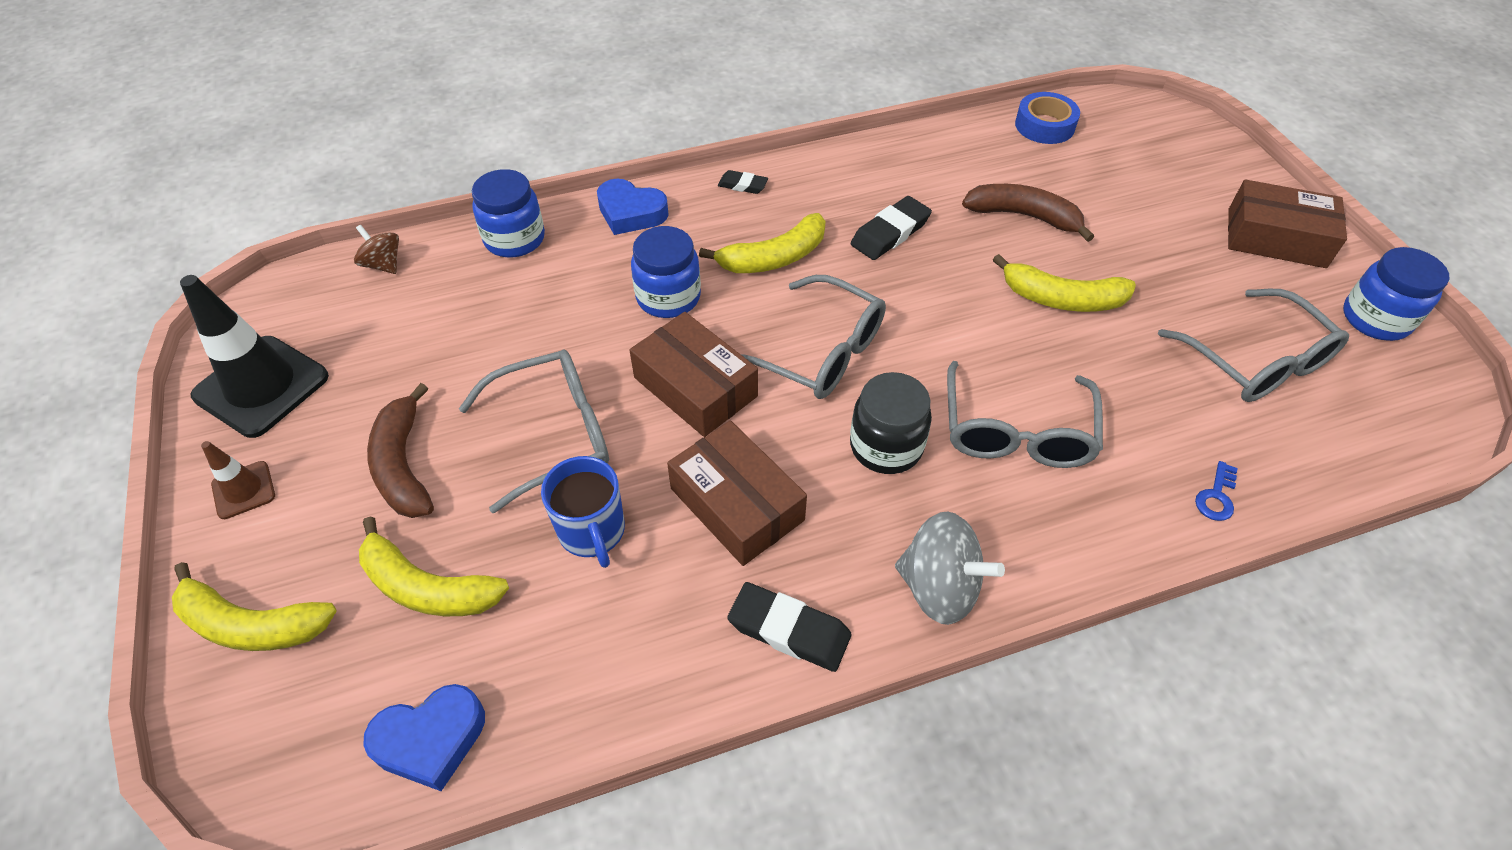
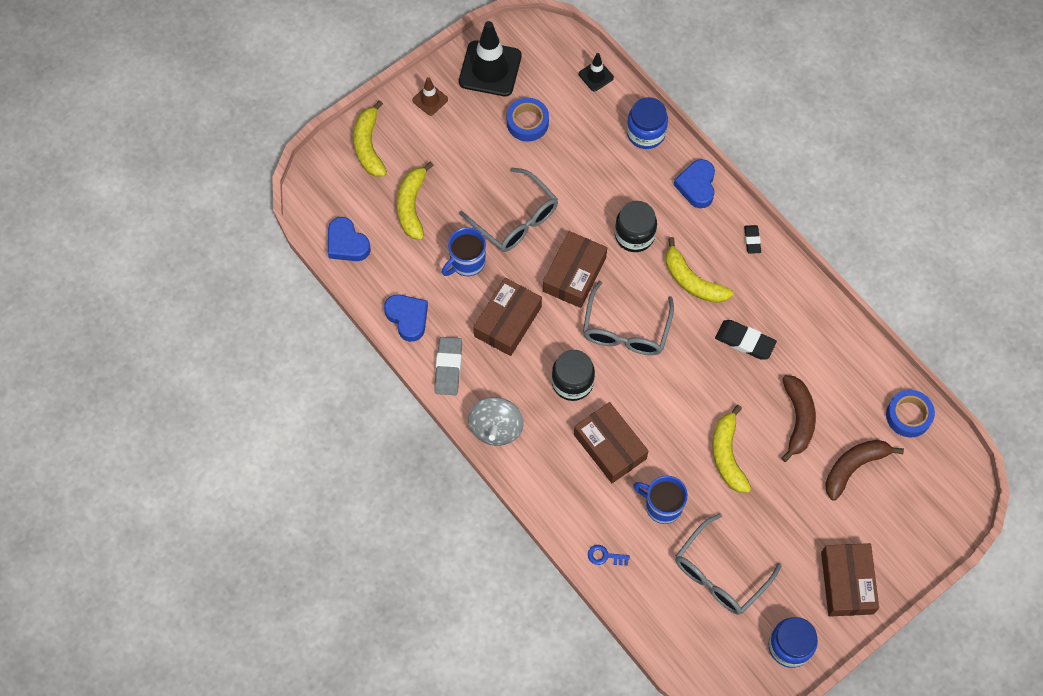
camera: 70 degrees right, 15 degrees up
brown spinning top [354,225,399,274] -> black traffic cone [579,53,614,91]
brown banana [367,383,434,518] -> brown banana moved to [825,440,904,501]
blue jar [631,226,701,318] -> black jar [615,201,657,252]
black eraser [727,582,851,672] -> grey eraser [434,337,462,395]
grey glasses [947,361,1103,468] -> brown box [574,402,648,483]
none -> blue heart [384,295,428,342]
none -> blue tape [507,98,549,142]
none -> blue mug [633,475,688,524]

